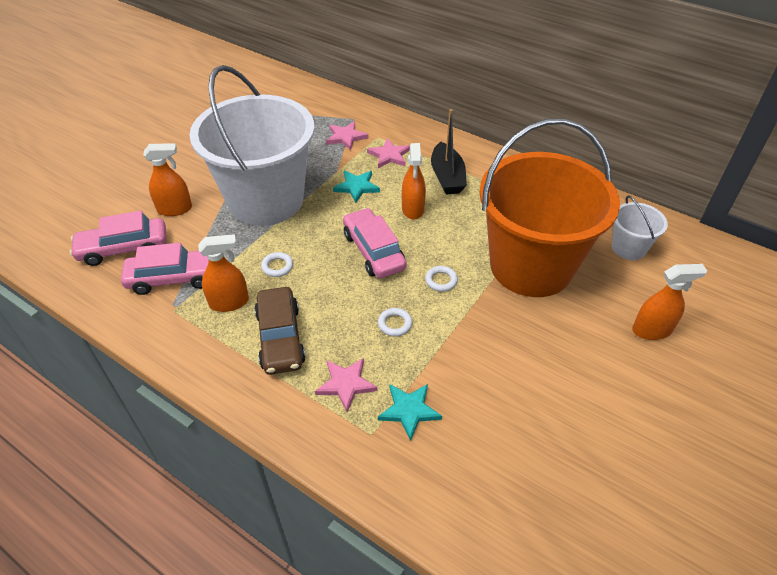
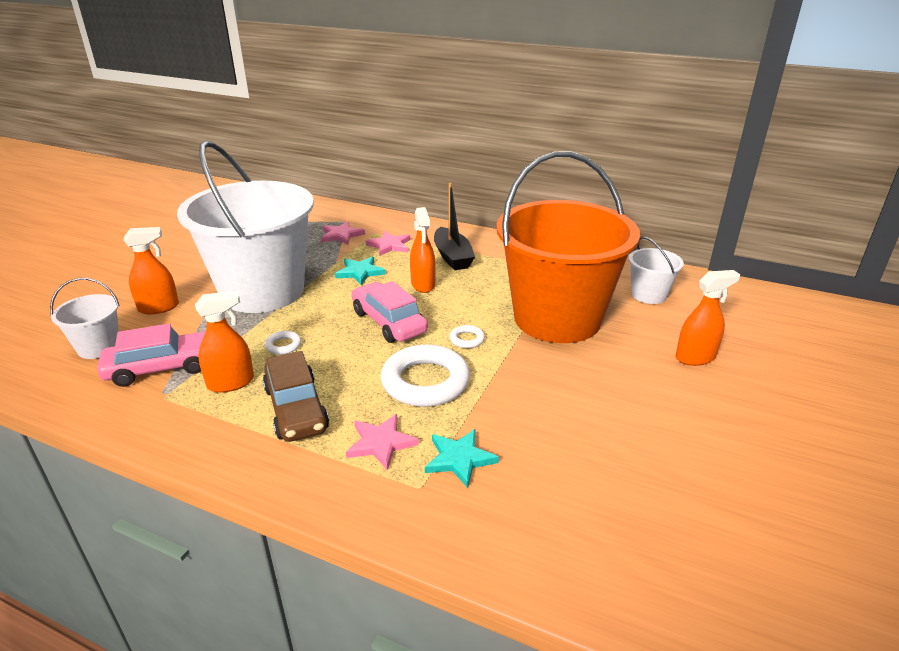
camera: 10 degrees left, 15 degrees down
pink car [70,211,167,266] -> white bucket [50,278,120,359]
white ring [378,308,412,337] -> white ring [381,344,470,407], size x2.28

